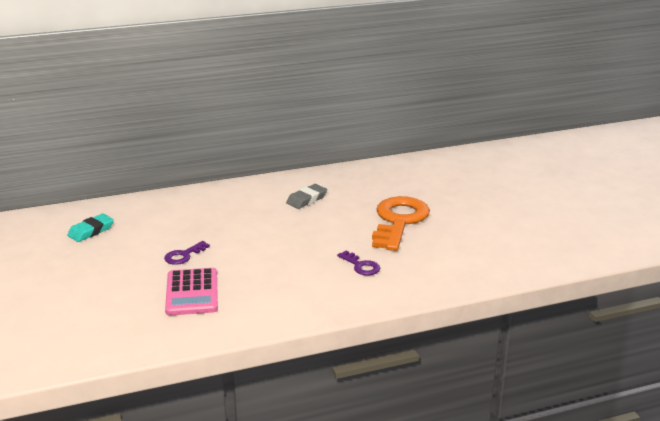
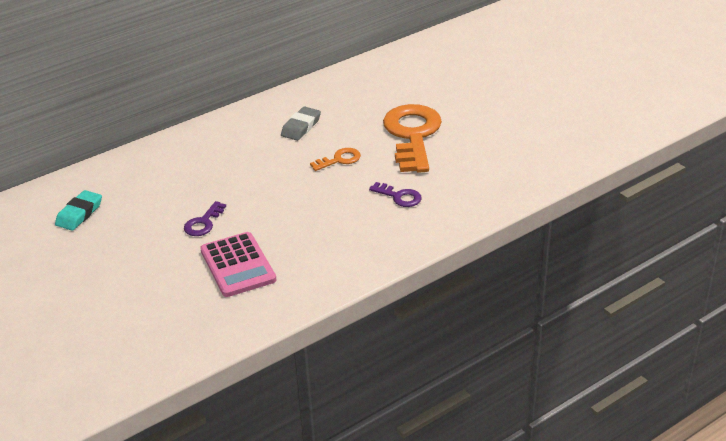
camera: 15 degrees left, 10 degrees up
none -> orange key [310,148,361,171]

